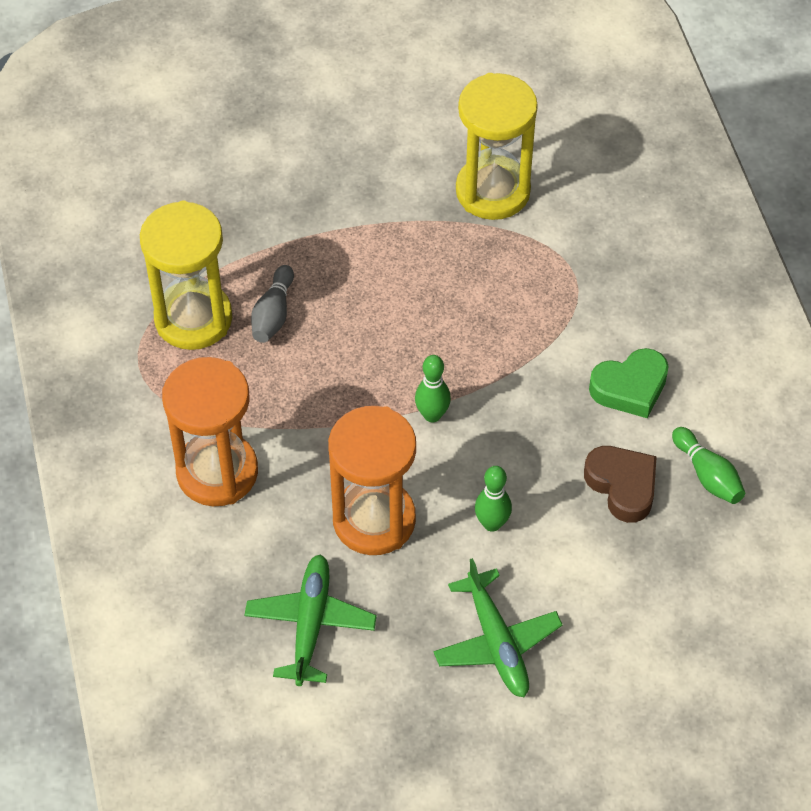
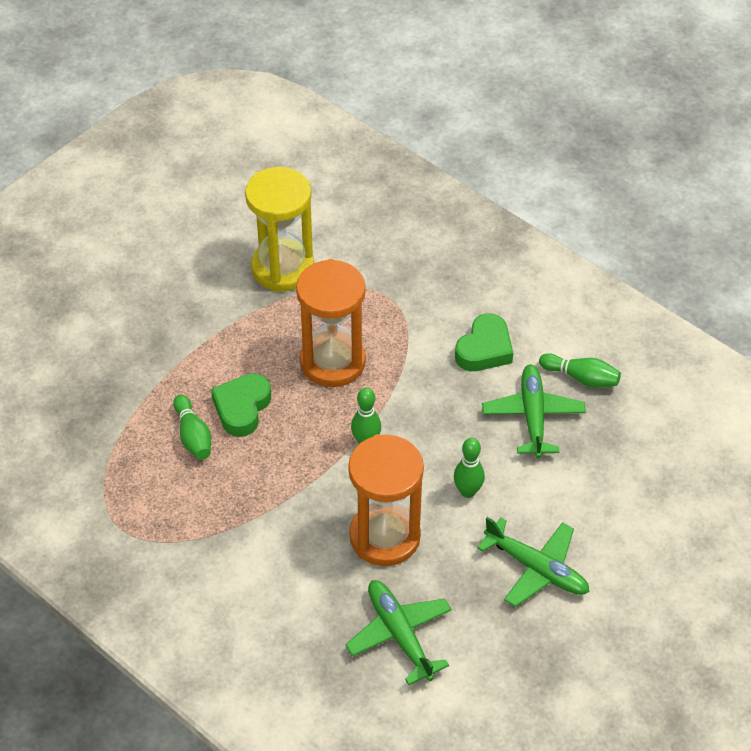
camera: 35 degrees left, 5 degrees down
yellow hourglass [140,200,232,350] -> none
orange hourglass [162,357,258,506] -> orange hourglass moved to [296,259,366,387]
grey bowling pin [251,265,294,343] -> green bowling pin [173,394,211,460]
brown heart [584,446,657,523] -> green plane [482,364,586,458]
none -> green heart [211,373,271,437]

